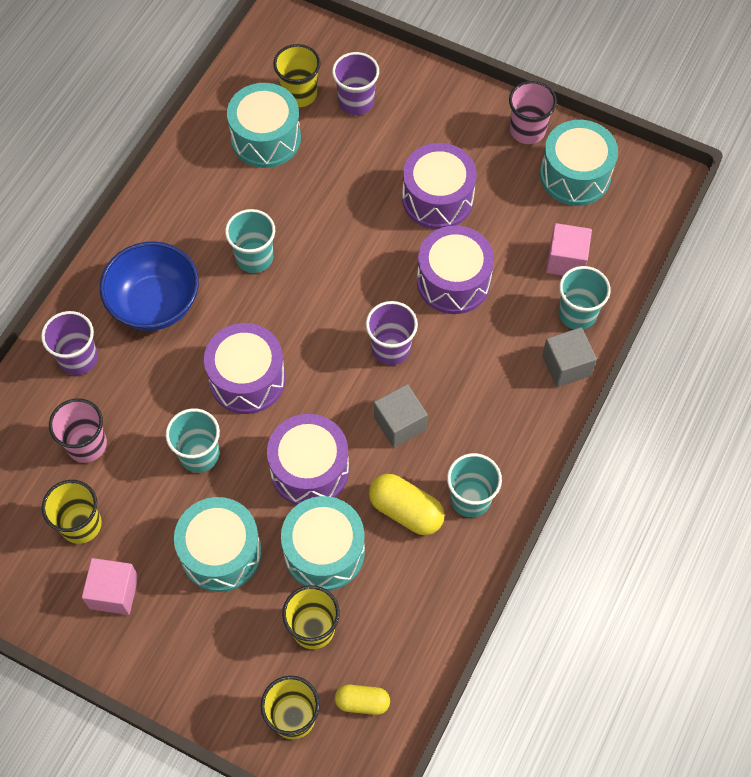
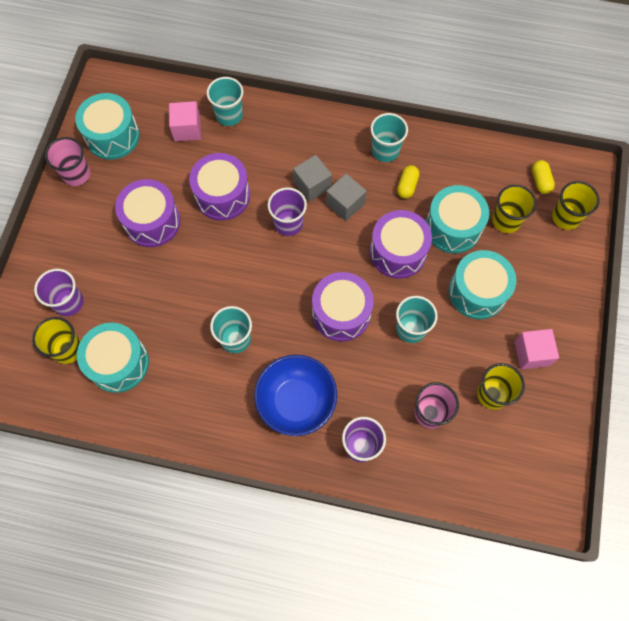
camera: 105 degrees left, 5 degrees up
yellow capsule [369,474,445,535] -> yellow capsule [397,165,419,199], size x0.64
grey cube [542,327,597,387] -> grey cube moved to [293,155,332,202]

